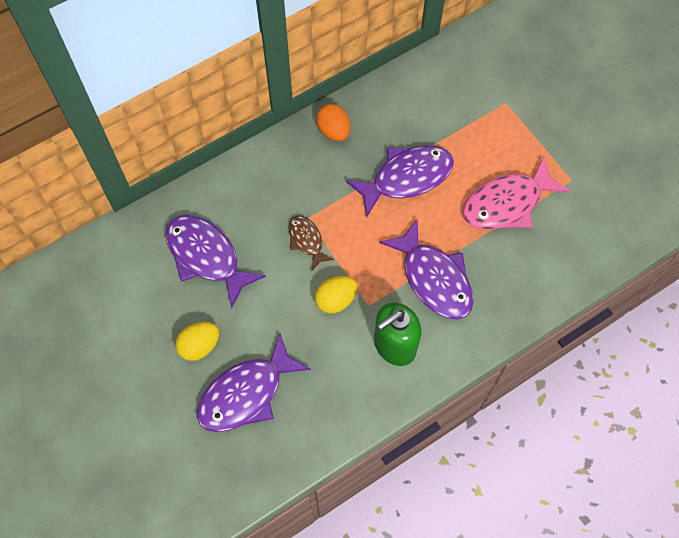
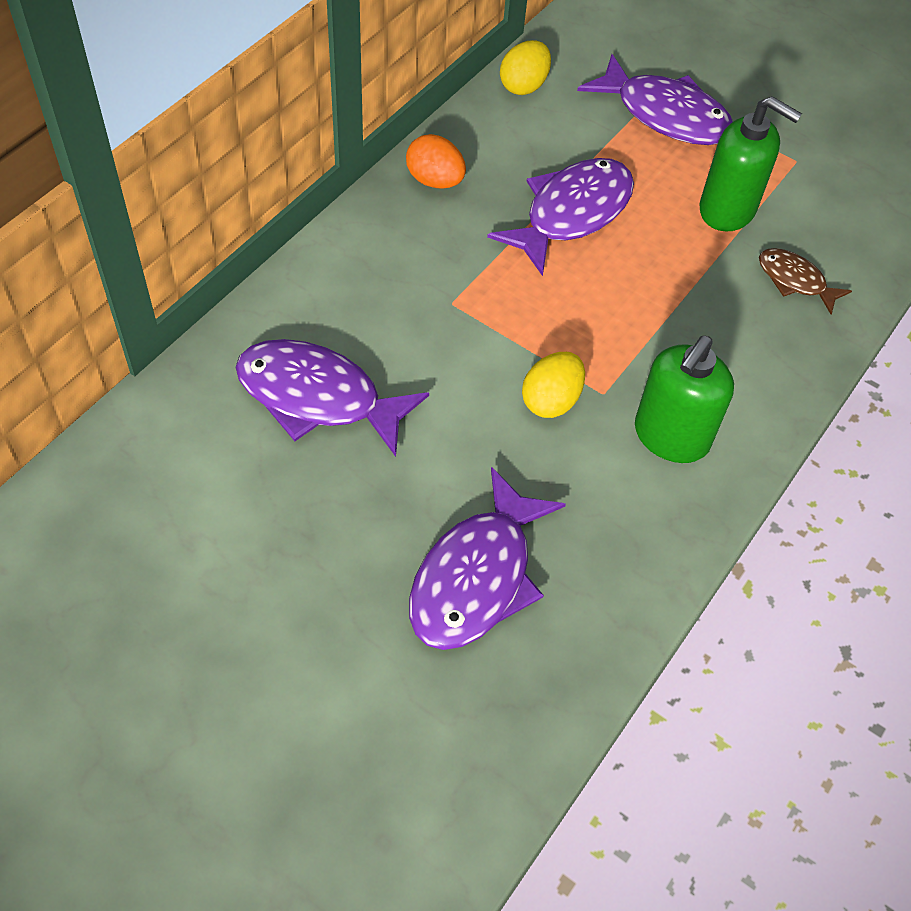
camera: 25 degrees left, 10 degrees down
yellow egg [175,322,219,361] -> yellow egg moved to [500,40,551,95]
brown fish [289,215,334,270] -> brown fish moved to [759,248,852,314]
purple fish [379,219,474,319] -> purple fish moved to [577,54,733,145]
pink fish [463,156,570,230] -> green soap dispenser [700,96,802,231]

